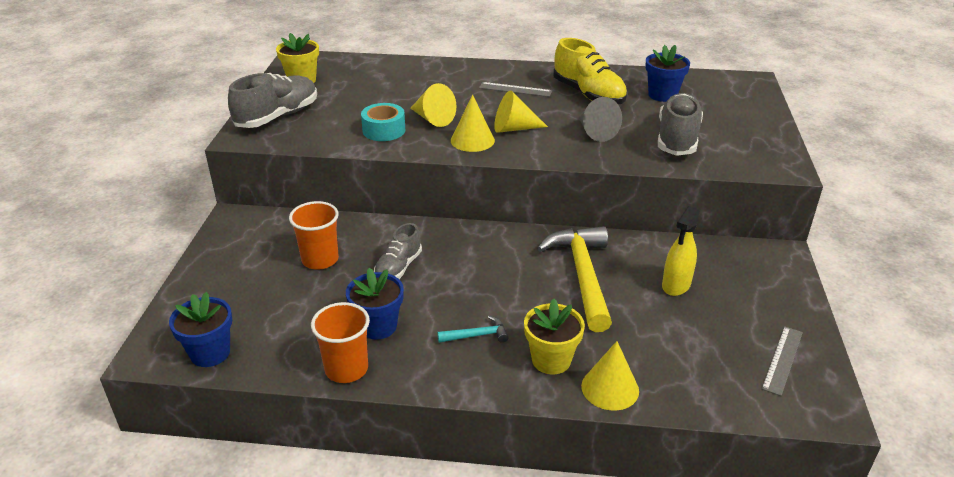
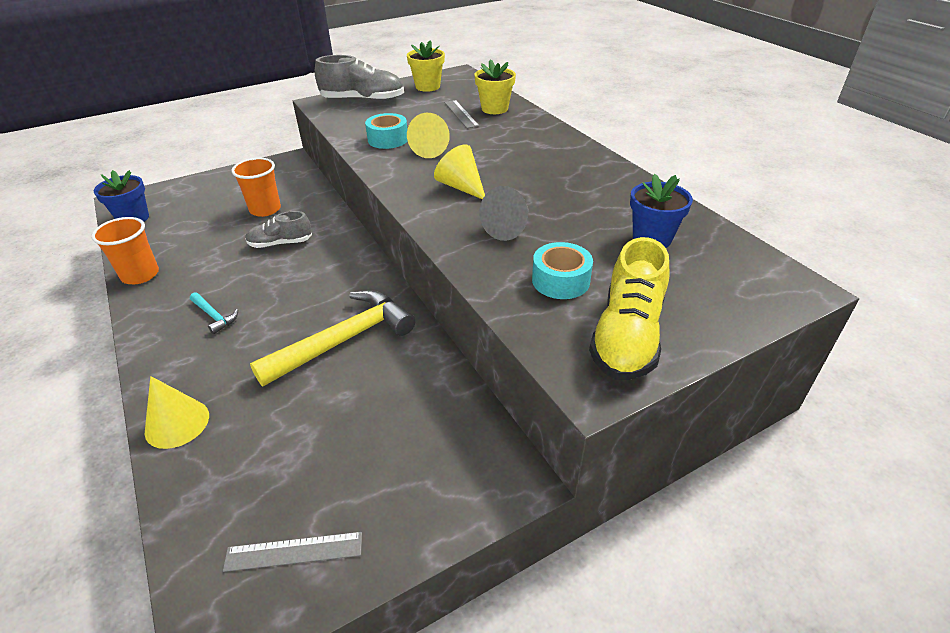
camera: 55 degrees right, 5 degrees up
blue flower pot [346,268,404,340] -> none
yellow cone [451,95,495,152] -> none
grey ruler [479,82,552,97] -> grey ruler moved to [444,100,479,128]
yellow flower pot [524,299,585,374] -> yellow flower pot moved to [475,59,516,114]
yellow shoe [553,38,627,104] -> yellow shoe moved to [589,237,669,380]
grey shoe [658,93,703,156] -> turquoise tape [532,242,593,299]
yellow spray bottle [662,206,700,296] -> none

